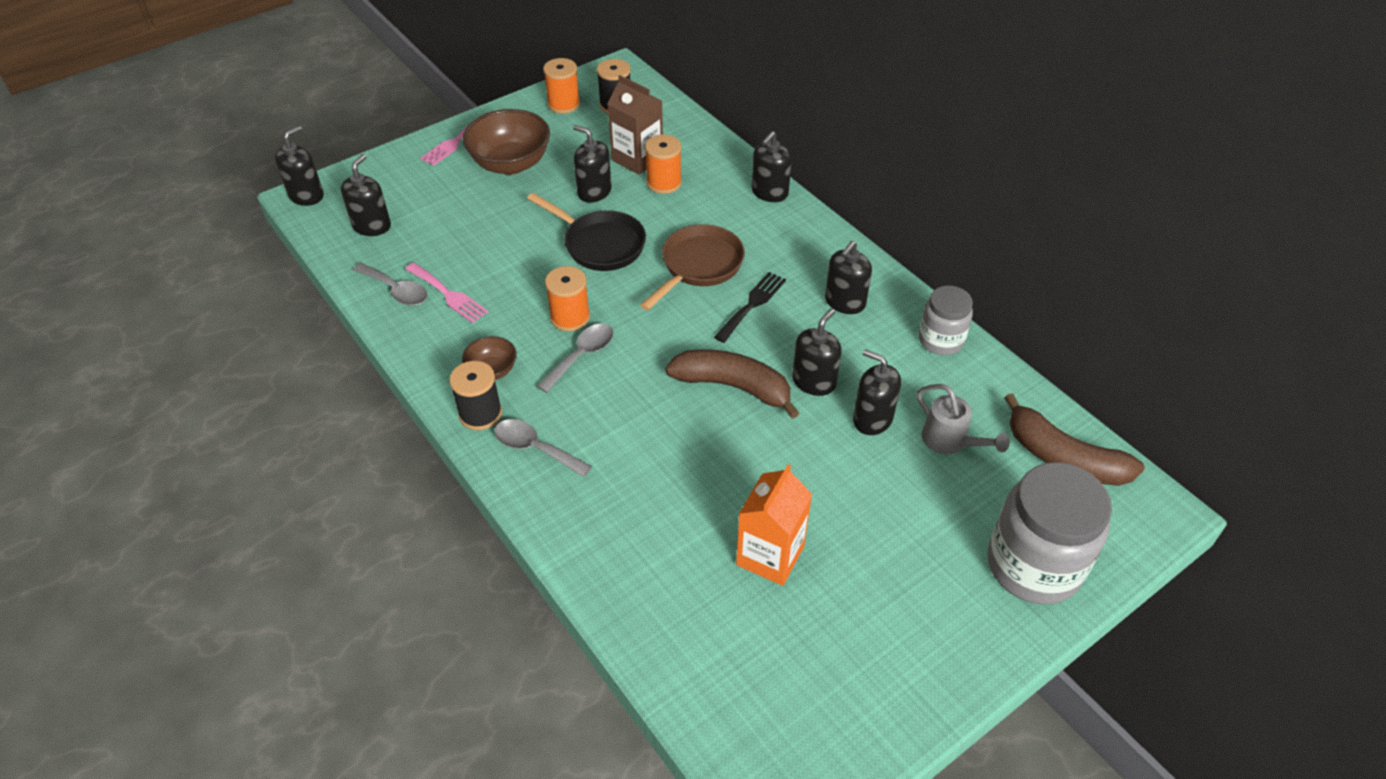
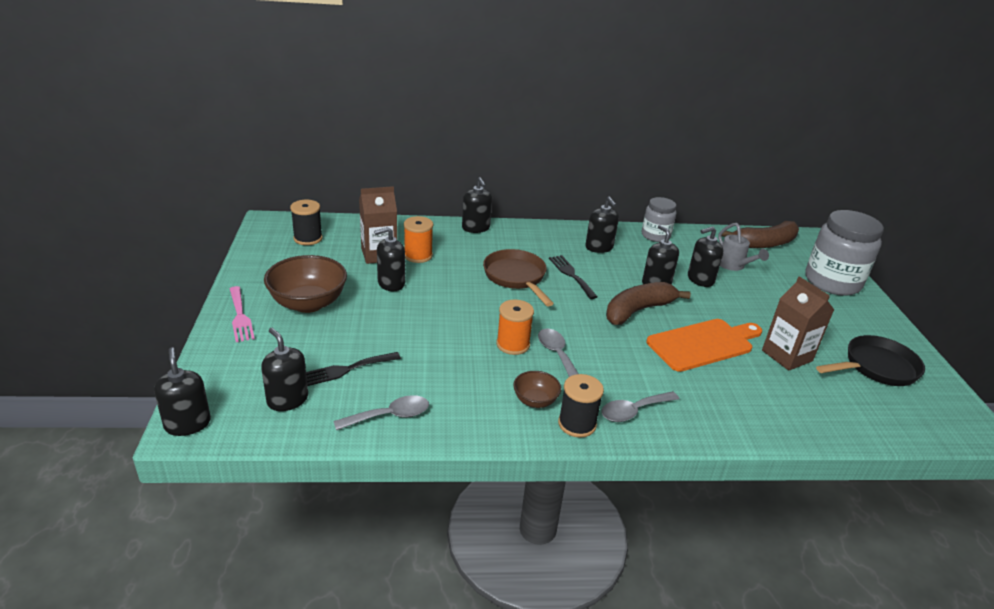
camera: 60 degrees left, 15 degrees down
pink fork [405,263,488,323] -> none
black pan [527,193,646,271] -> black pan moved to [816,335,925,386]
orange spool [543,58,580,114] -> none
orange carton [736,464,812,586] -> brown carton [762,276,834,371]
grey watering can [917,384,1010,454] -> grey watering can turned 75 degrees clockwise [718,223,769,271]
none -> black fork [306,352,401,386]
none -> orange cutting board [646,319,762,372]

